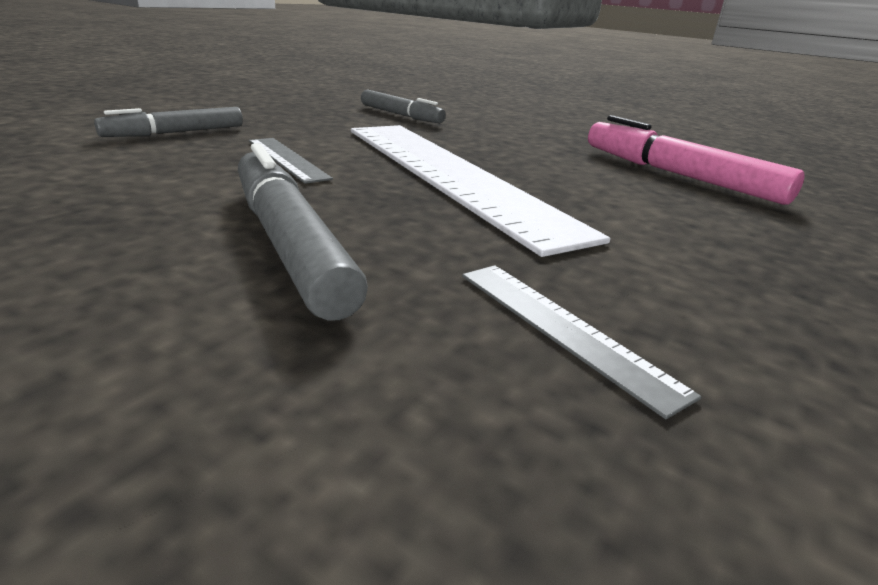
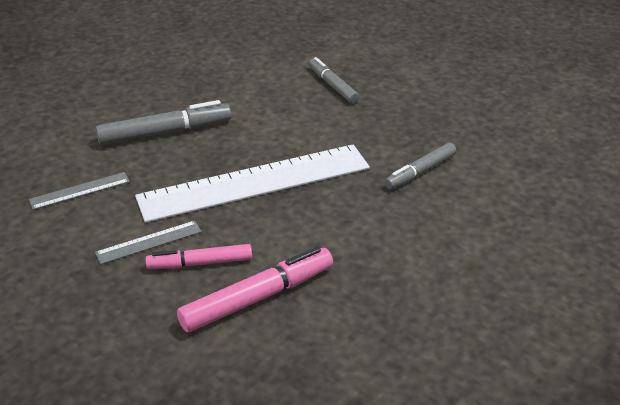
camera: 100 degrees right, 10 degrees up
grey ruler [249,138,333,184] -> grey ruler moved to [95,221,202,264]
none -> pink marker [146,244,252,269]

